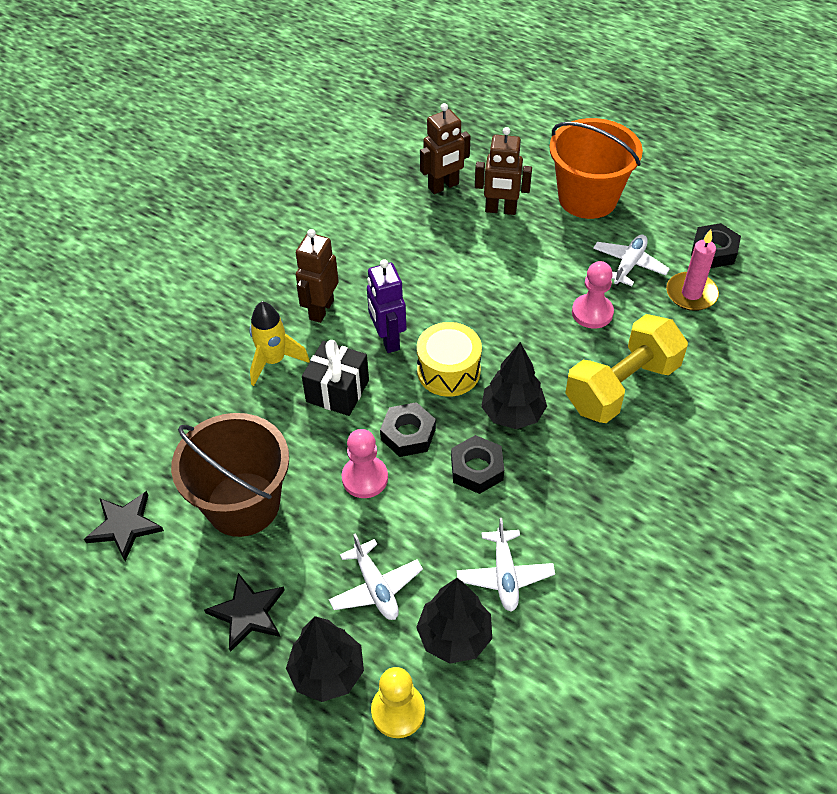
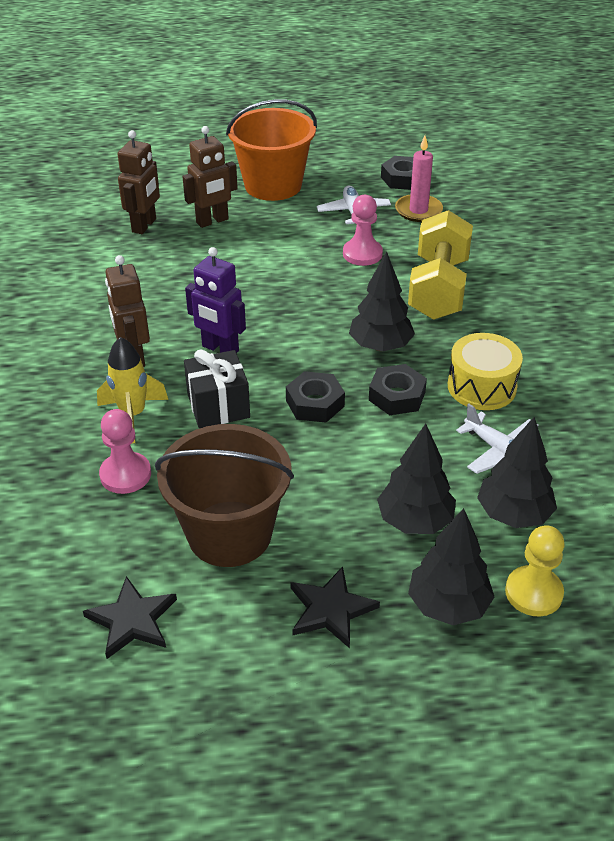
camera: 40 degrees left, 10 degrees down
white plane [329,533,423,620] -> black tree [377,424,456,534]
pink pawn [341,429,388,498] -> pink pawn moved to [99,409,151,494]
yellow drum [417,322,482,397] -> yellow drum moved to [448,333,523,410]

